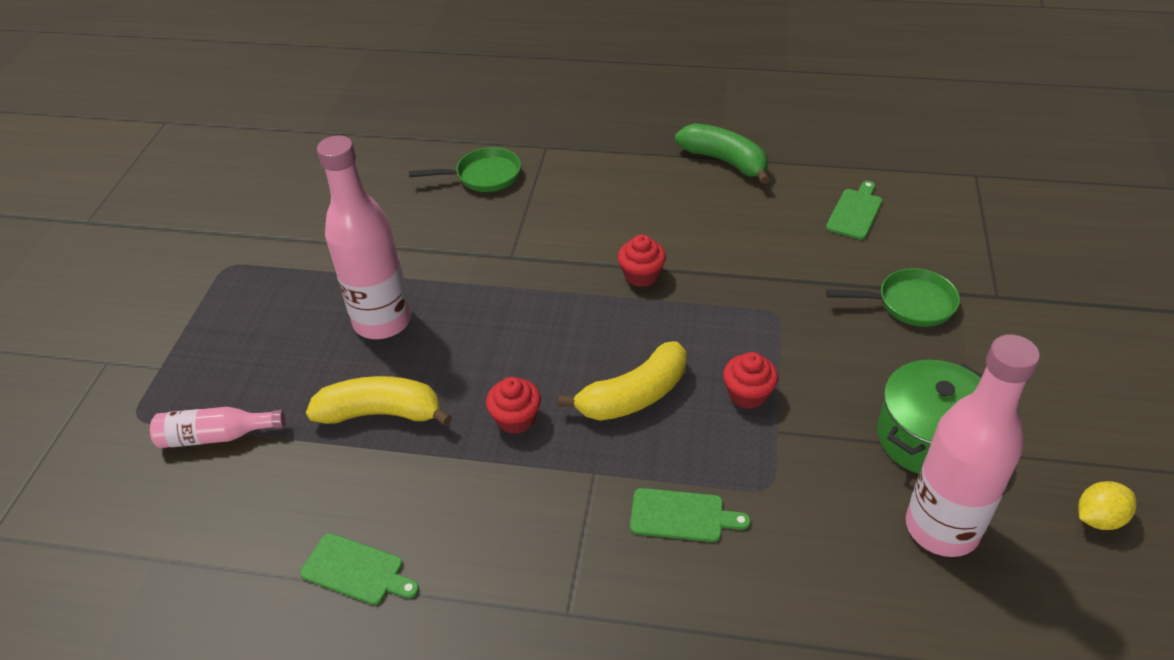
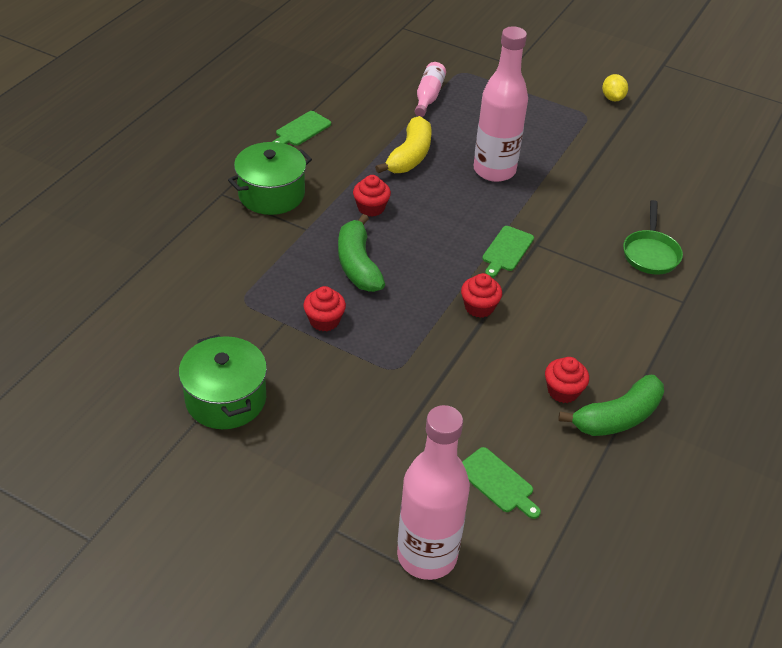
camera: 105 degrees right, 0 degrees up
yellow banana [558,341,686,421] -> green banana [338,214,385,292]
green cutting board [630,488,751,542] -> green cutting board moved to [482,226,534,278]
green pan [826,268,960,327] -> none
pink bottle [906,335,1040,557] -> pink bottle moved to [397,405,470,580]
yellow lemon [1078,481,1137,530] -> yellow lemon moved to [602,74,628,102]
none -> green pot [228,142,312,215]
none -> red cupcake [545,357,589,403]

